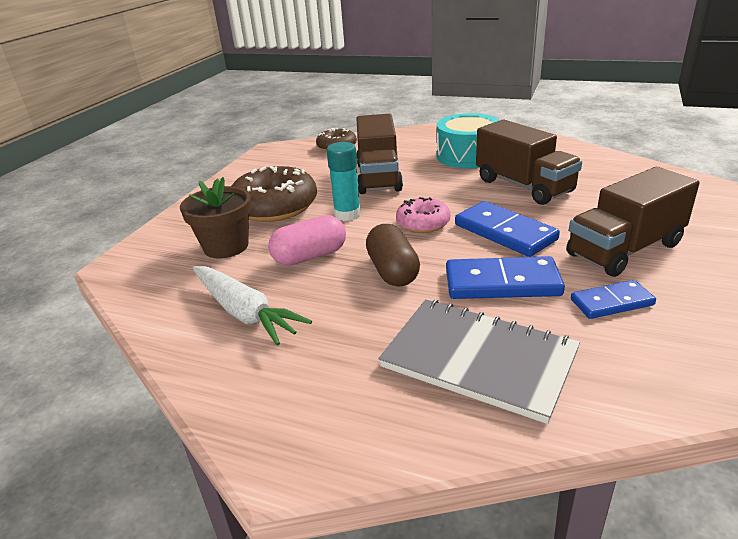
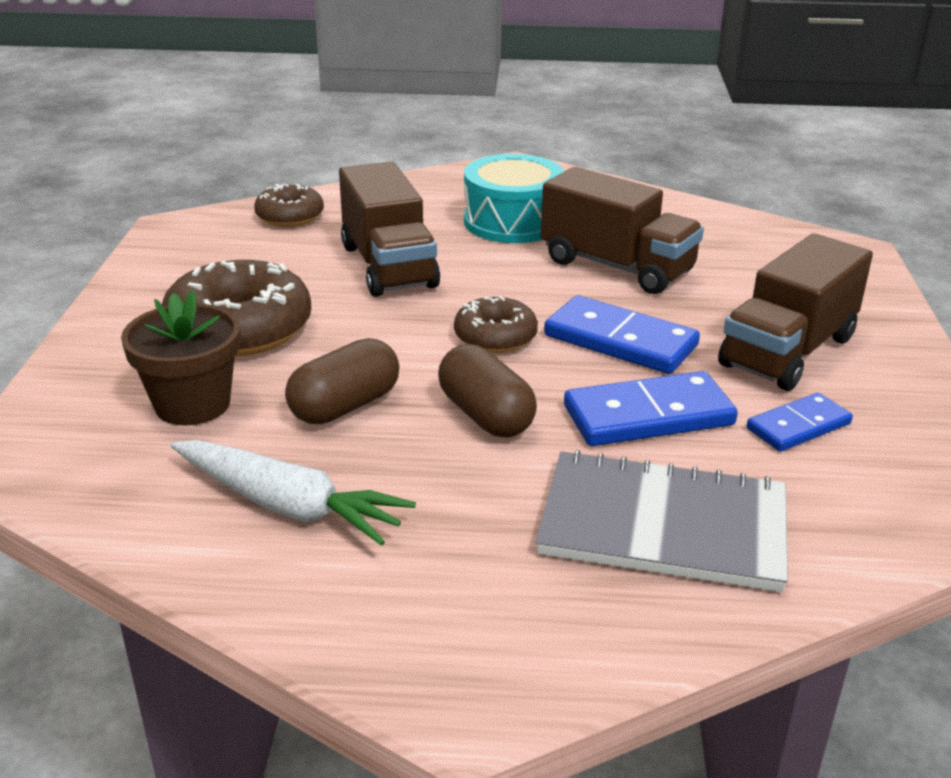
camera: 20 degrees left, 0 degrees up
pink capsule [268,215,346,266] -> brown capsule [285,338,399,424]
turquoise glue stick [327,142,361,221] -> none
pink donut [396,197,451,233] -> brown donut [454,296,538,353]

